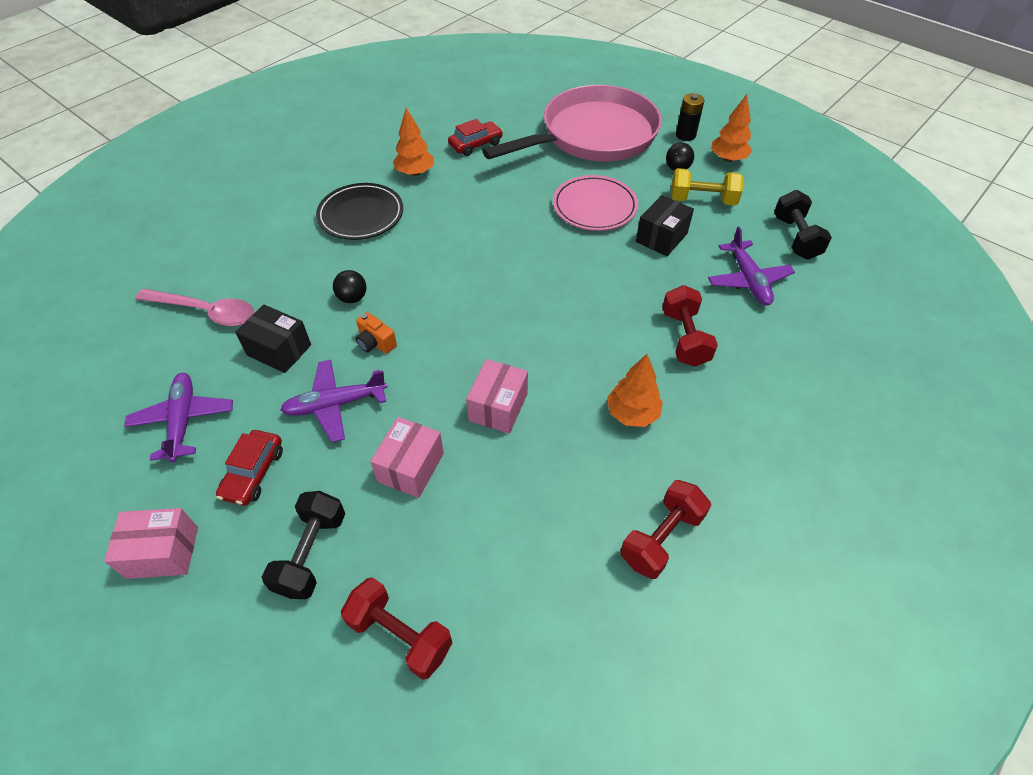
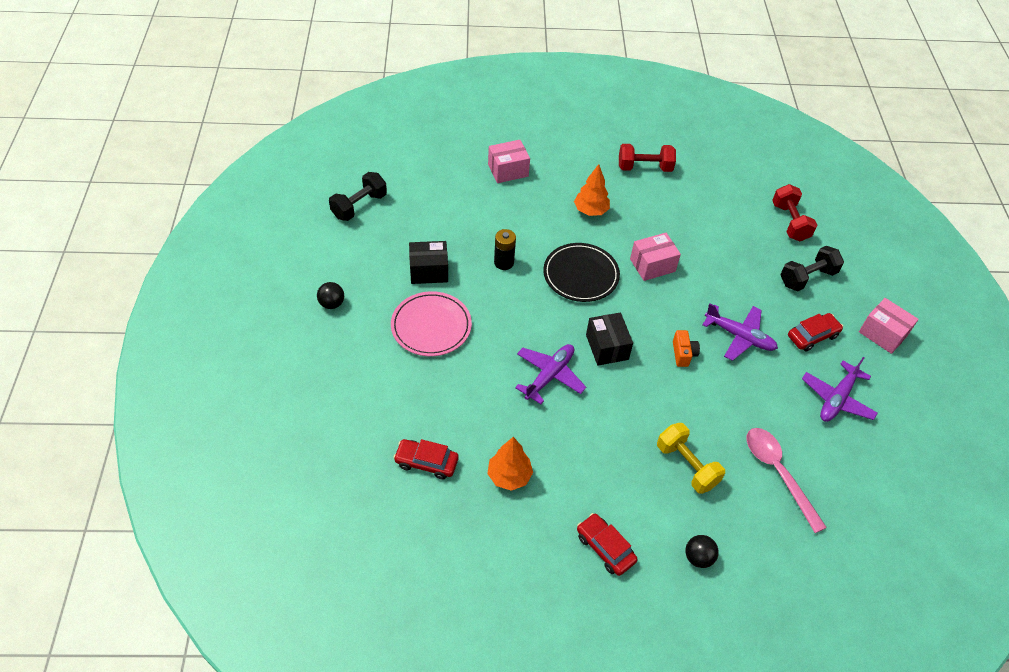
camera: 135 degrees left, 0 degrees up
black box [235,304,311,373] -> black box moved to [586,312,633,365]
black plate [316,183,403,240] -> black plate moved to [543,243,620,302]
black ball [333,270,366,303] -> black ball moved to [686,535,718,568]
pink box [370,417,444,498] -> pink box moved to [488,140,530,183]
pink pan [482,85,662,162] -> none
red dumbbell [662,285,718,367] -> none
yellow dumbbell [671,168,744,205] -> yellow dumbbell moved to [657,423,725,494]
black battery [676,93,704,141] -> black battery moved to [494,229,516,270]
purple plane [708,227,795,305] -> purple plane moved to [515,344,586,404]
orange tree [711,94,752,162] -> none
none -> red car [577,513,638,576]

